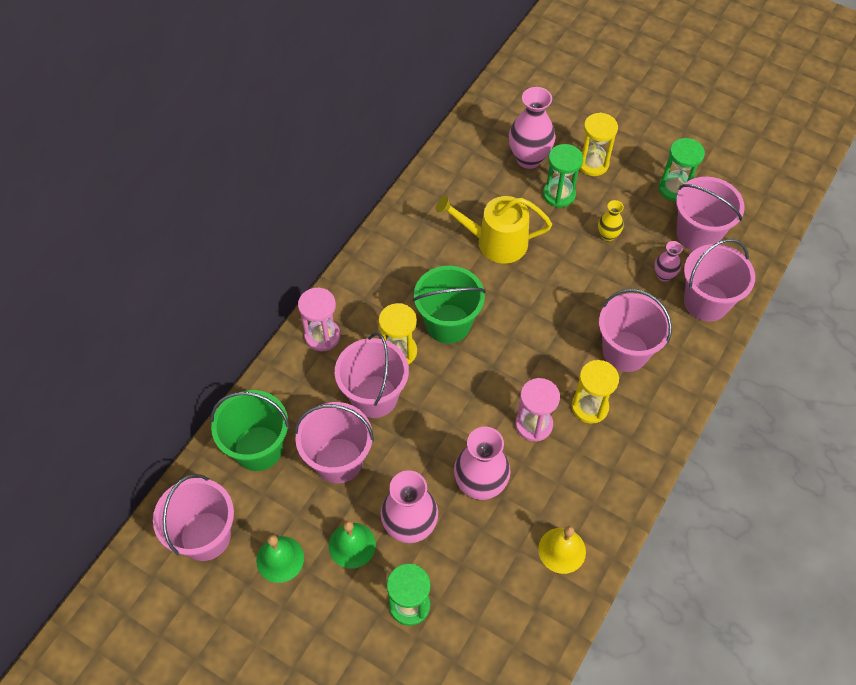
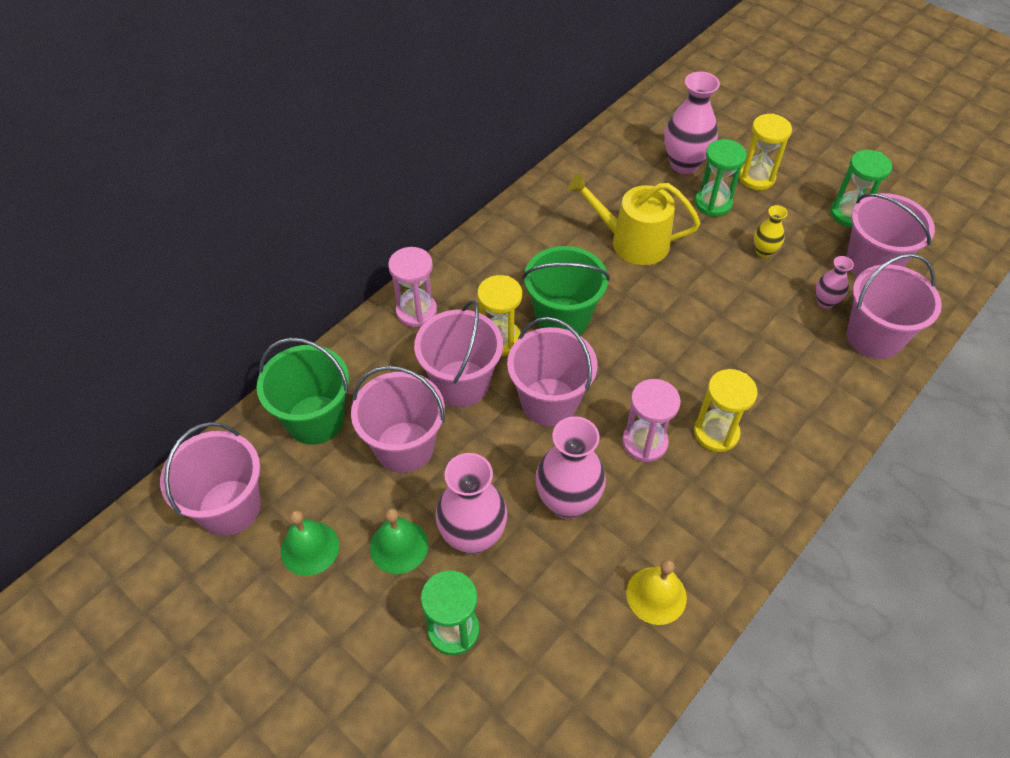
camera: 10 degrees right, 5 degrees down
pink bucket [599,289,672,372] -> pink bucket moved to [507,317,598,426]

